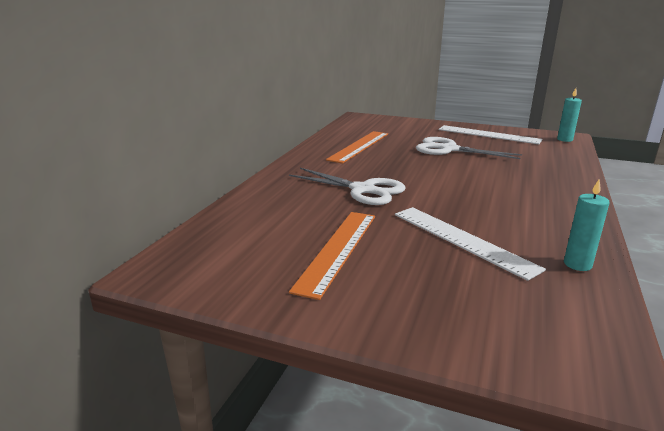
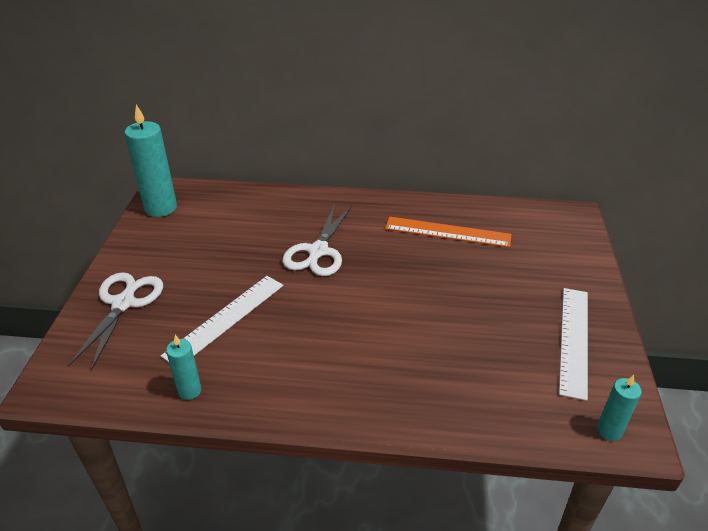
camera: 75 degrees right, 15 degrees up
orange ruler [289,212,375,300] -> none
white scissors [416,137,522,159] -> white scissors moved to [68,272,163,371]
none -> turquoise candle [124,104,177,217]

